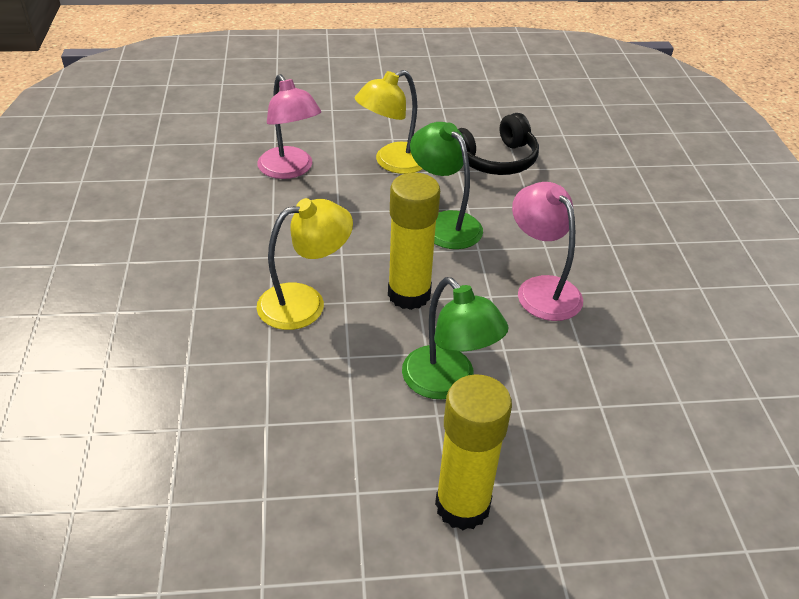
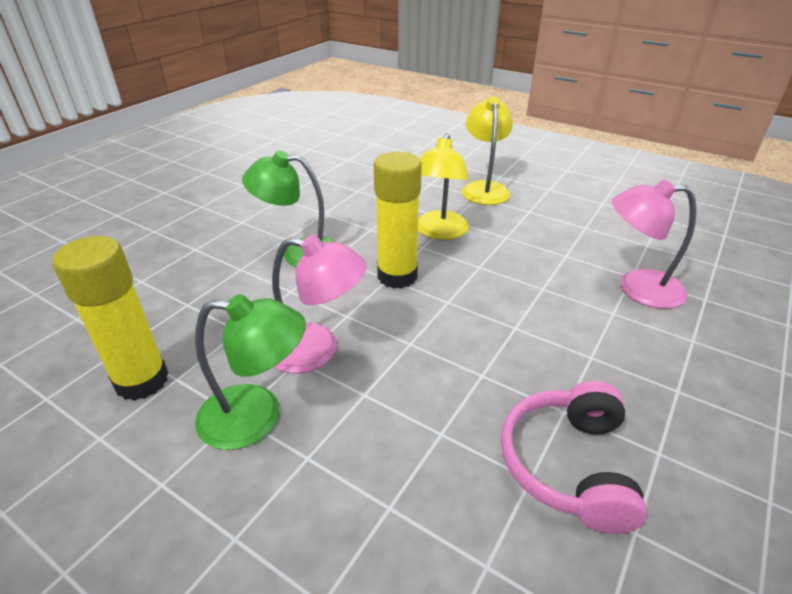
camera: 130 degrees right, 5 degrees down
yellow lamp [355,70,422,174] -> yellow lamp moved to [462,96,513,205]
green lamp [410,122,483,249] -> green lamp moved to [195,294,306,450]
yellow glue stick [435,374,512,530] -> yellow glue stick moved to [52,236,168,401]
black headphones [458,113,539,175] -> pink headphones [501,381,647,534]

